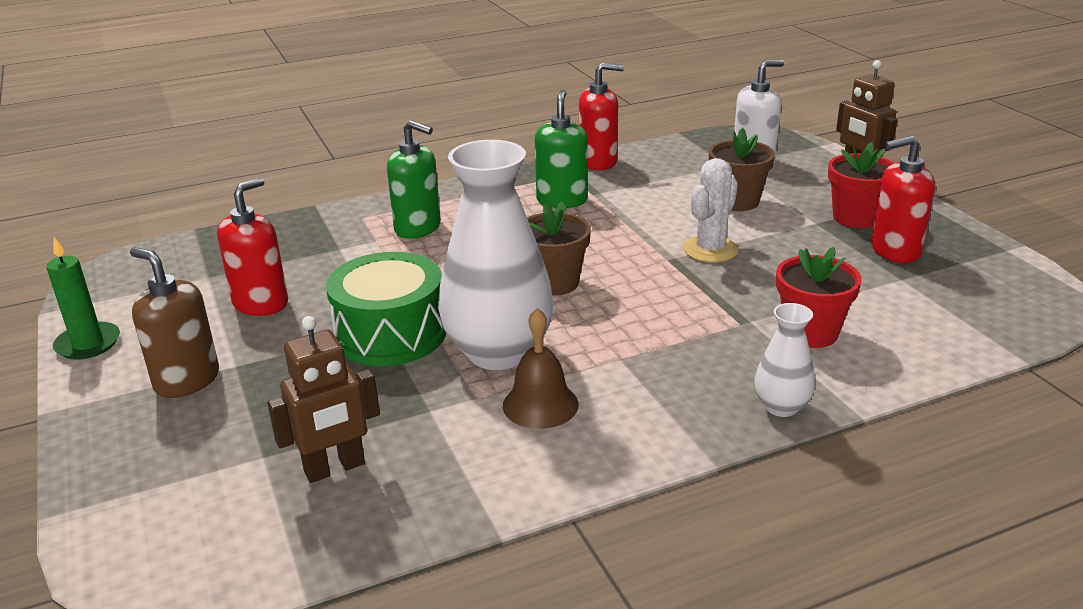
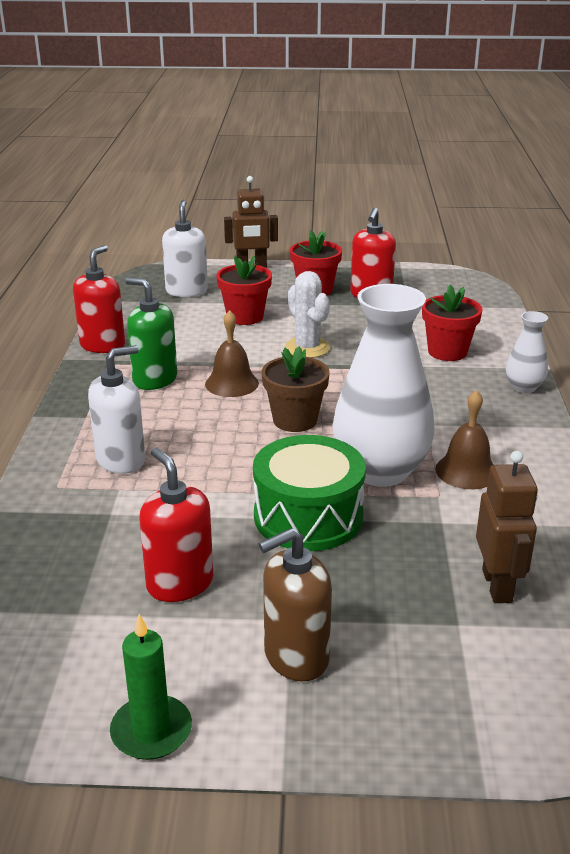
camera: 65 degrees left, 0 degrees up
green soap dispenser [387,120,441,239] -> white soap dispenser [88,345,145,474]
brown flower pot [709,128,775,211] -> red flower pot [216,256,272,325]
none -> brown bell [205,310,259,397]

